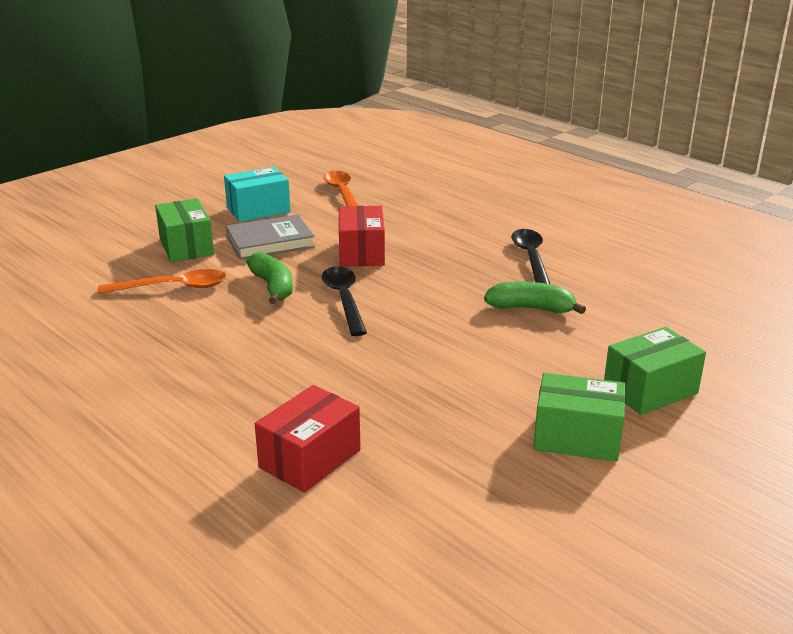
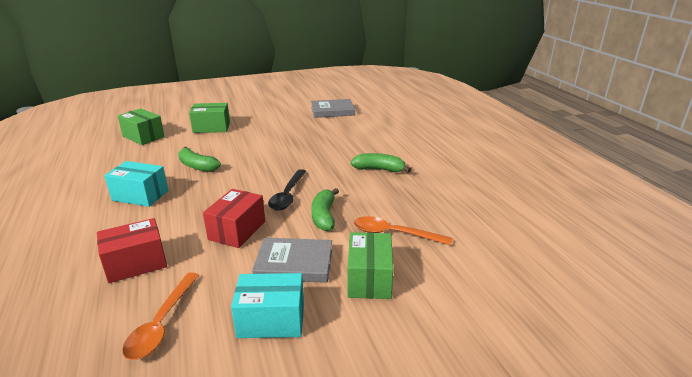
camera: 155 degrees left, 0 degrees up
red box [255,385,361,493] -> red box moved to [97,218,167,283]
black spoon [511,229,551,285] -> turquoise box [104,161,169,207]
green box [533,373,626,462] -> green box moved to [118,108,165,145]
none -> grey book [311,99,355,118]
none -> green banana [350,153,411,173]

